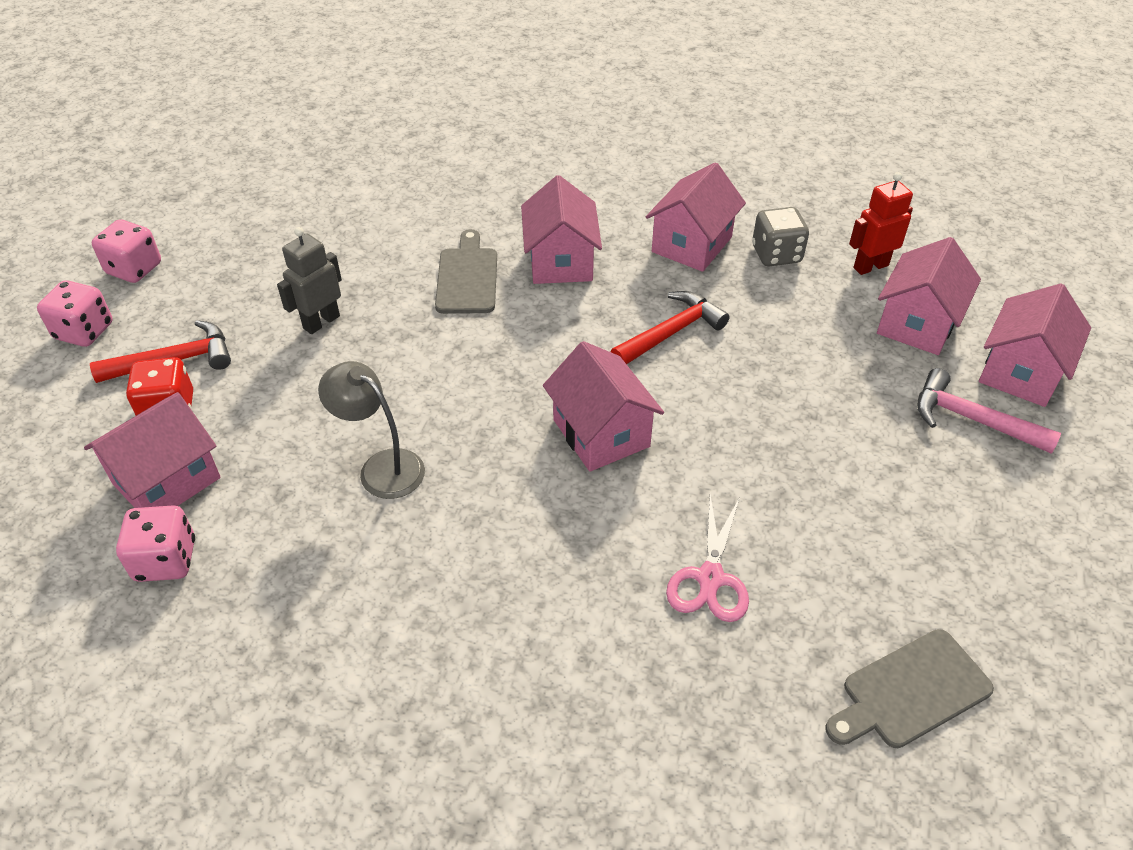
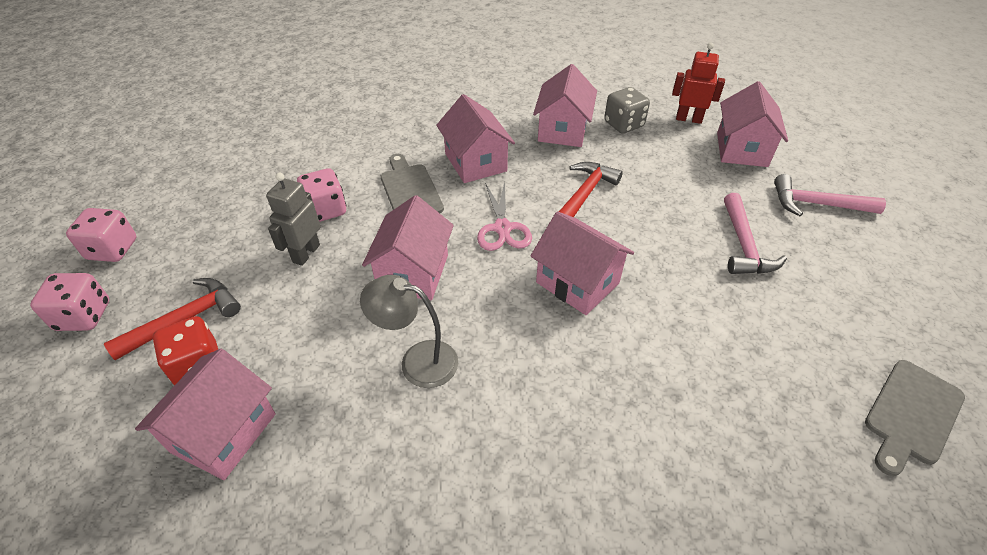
camera: 20 degrees left, 0 degrees up
pink dice [116,505,195,582] -> pink dice moved to [297,168,346,222]
pink scissors [666,495,749,622] -> pink scissors moved to [477,181,532,251]
red robot [849,172,913,275] -> red robot turned 60 degrees clockwise [672,43,725,124]
pink house [979,284,1091,407] -> pink house moved to [362,195,454,300]
none -> pink hammer [724,193,787,274]

